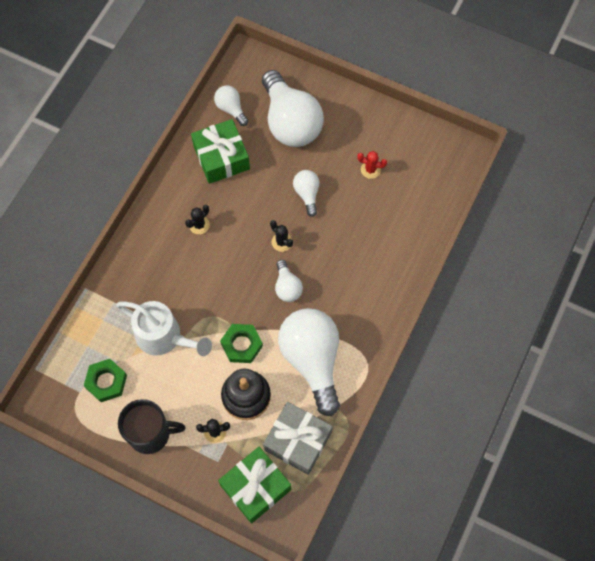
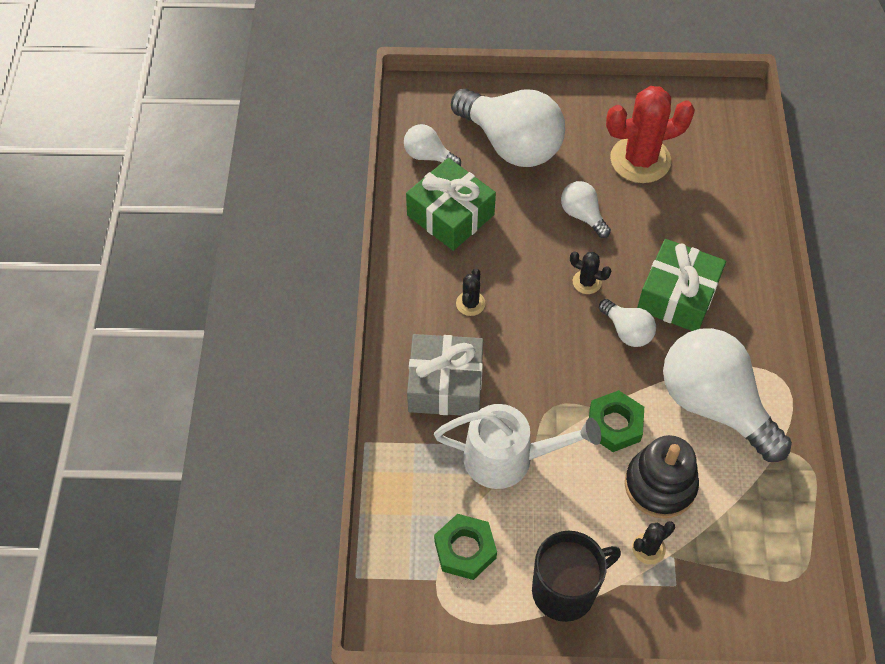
camera: 25 degrees left, 10 degrees down
green gift [218,447,291,524] -> green gift moved to [637,239,726,331]
grey gift [263,402,333,475] -> grey gift moved to [407,334,483,416]
red cactus [357,151,387,179] -> red cactus [606,86,695,183], size x2.22

